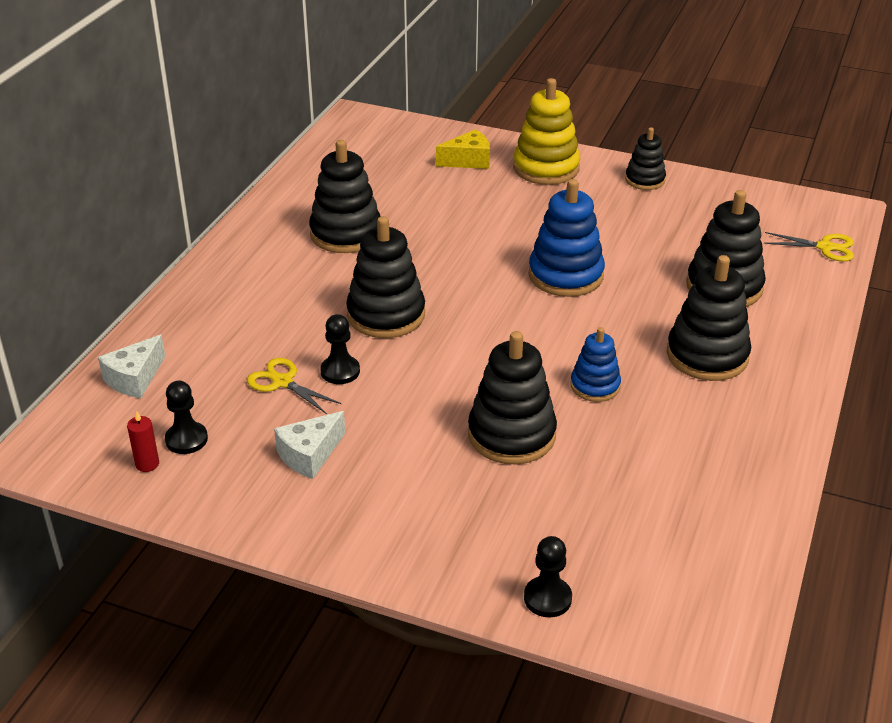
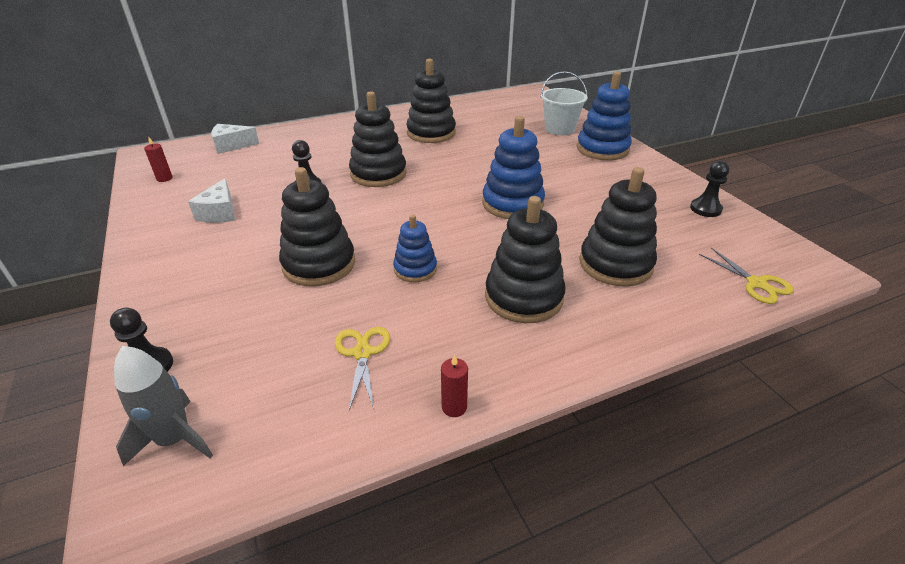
camera: 45 degrees right, 0 degrees up
black pawn [165,381,208,454] -> black pawn moved to [690,161,730,217]
yellow scissors [247,358,342,414] -> yellow scissors moved to [335,327,390,411]
white cheese [274,411,345,479] -> white cheese turned 90 degrees counterclockwise [188,178,235,223]
yellow cheese [436,129,490,169] -> white bucket [541,71,588,135]
yellow stacking toy [513,78,580,185] -> blue stacking toy [577,71,632,160]
black stacking toy [625,127,666,190] -> none
none -> grey rocket [114,346,213,466]
none -> red candle [441,354,468,417]

